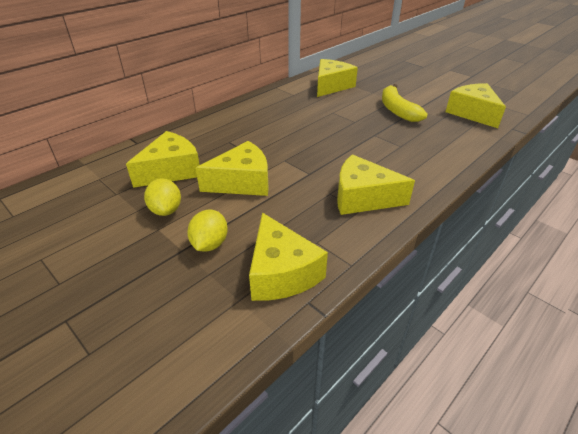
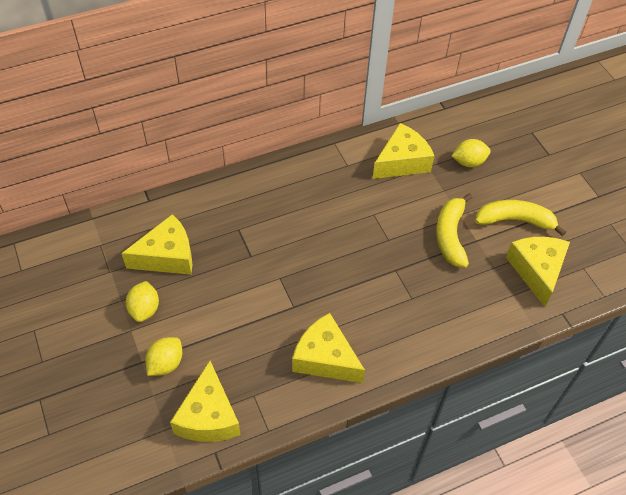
camera: 20 degrees right, 15 degrees up
yellow cheese [196,141,268,196] -> none
none -> yellow lemon [452,139,491,167]
none -> yellow banana [475,200,566,236]

